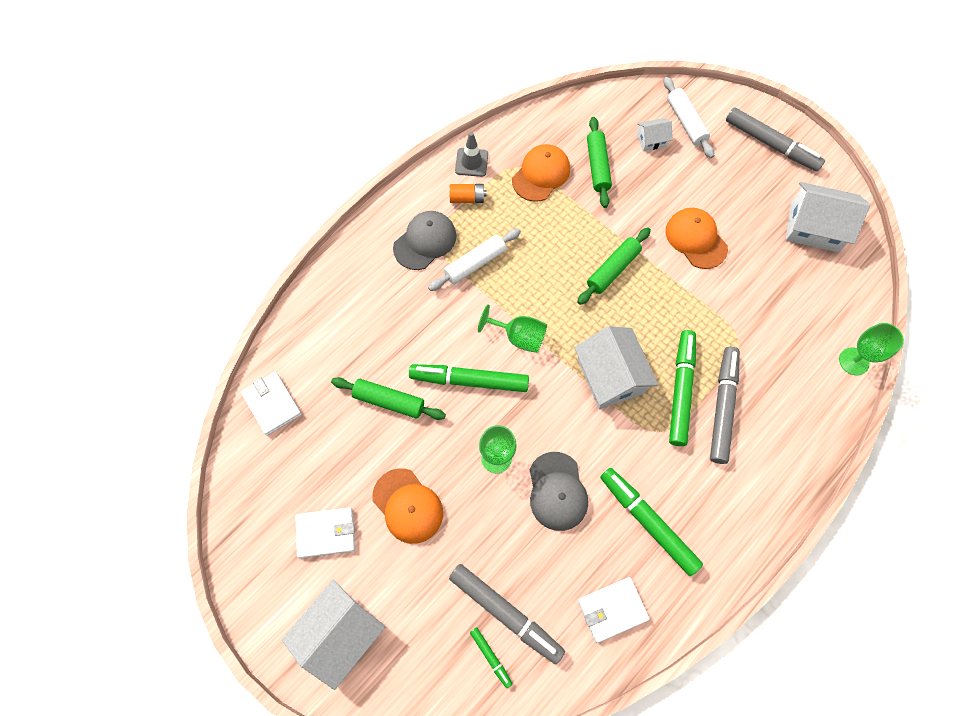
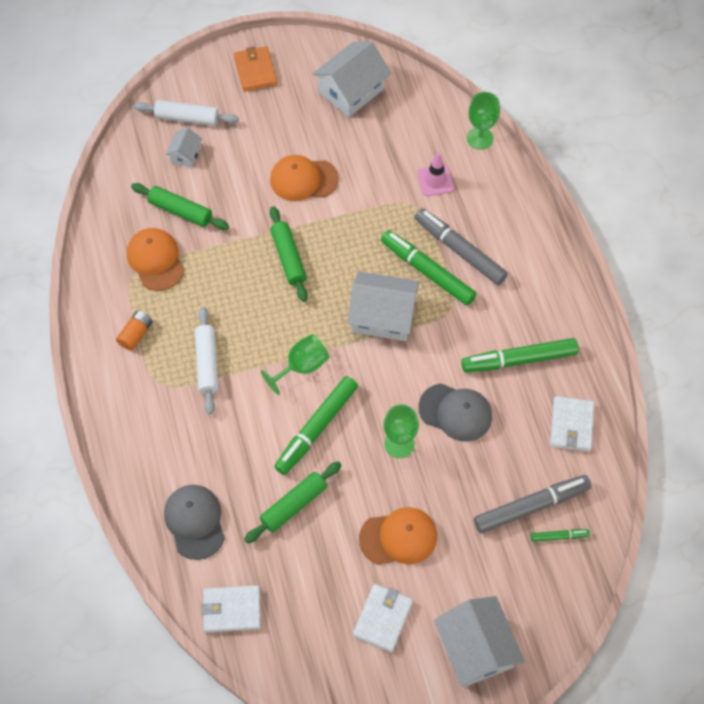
camera: 60 degrees left, 5 degrees down
grey cap [393,211,457,270] -> grey cap moved to [164,485,225,560]
grey traffic cone [455,132,488,177] -> none
grey marker [726,107,825,172] -> orange wallet [234,46,277,92]
none -> pink traffic cone [417,152,454,196]

